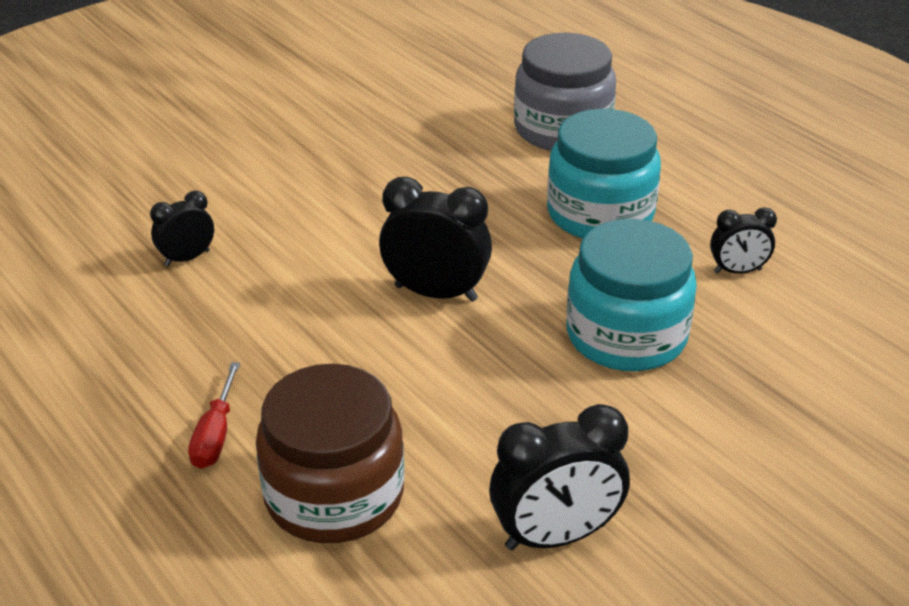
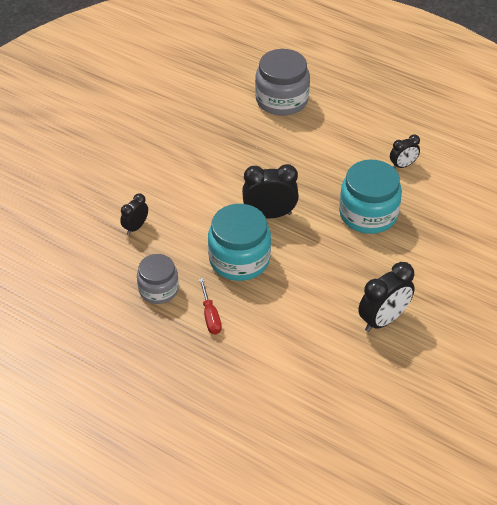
camera: 20 degrees left, 10 degrees up
brown jar [256,364,404,543] -> none
turquoise jar [547,109,661,239] -> turquoise jar moved to [208,204,271,281]
none -> grey jar [137,254,179,304]

